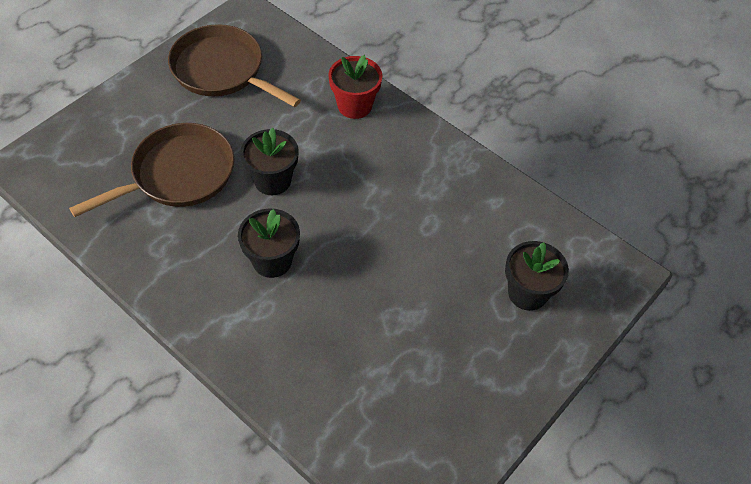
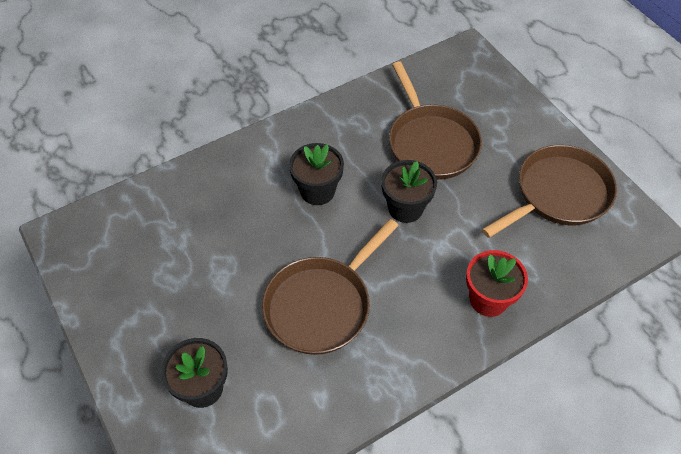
camera: 110 degrees right, 0 degrees up
none -> brown pan [262,219,399,355]

